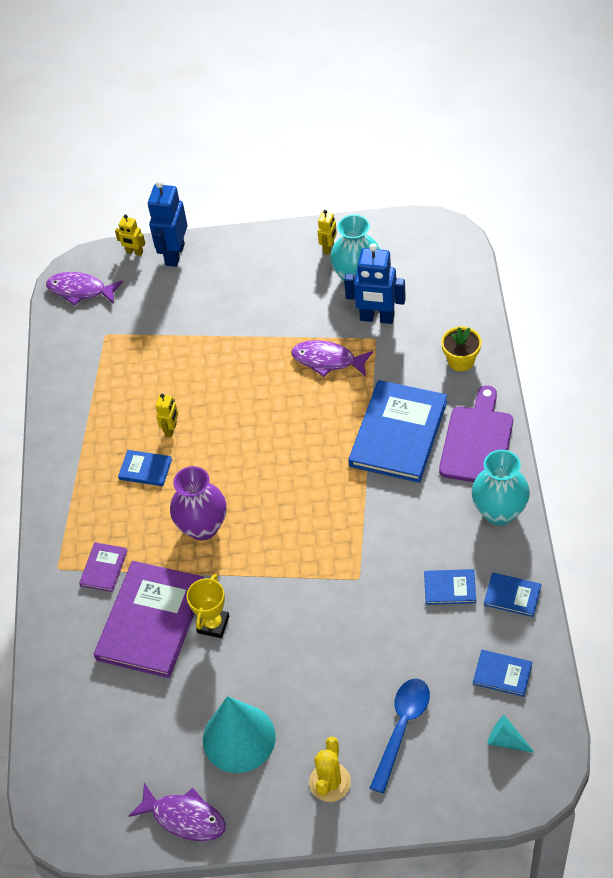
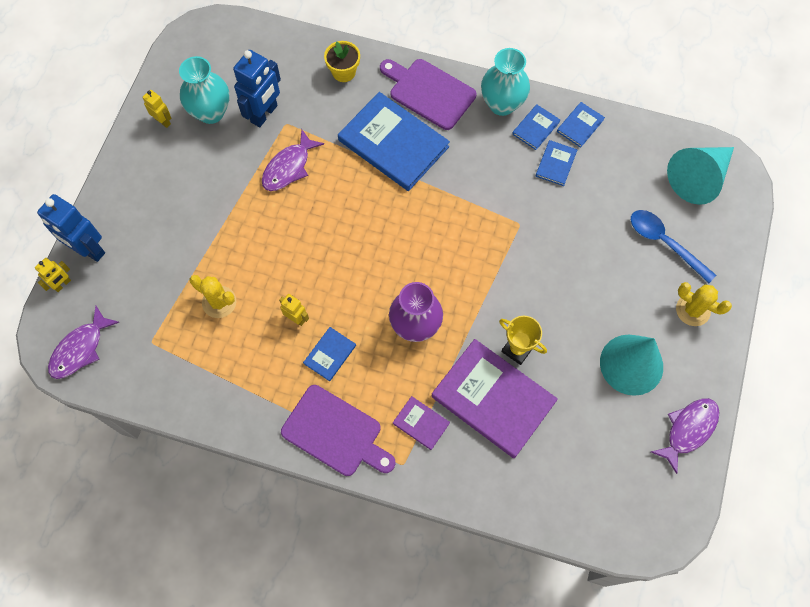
camera: 75 degrees left, 15 degrees up
blue book [473,650,532,697] -> blue book moved to [512,104,560,150]
turquoise cone [488,715,535,753] -> turquoise cone [667,147,734,205], size x2.23
none -> yellow cactus [190,275,236,318]
none -> purple cutting board [281,385,395,476]

